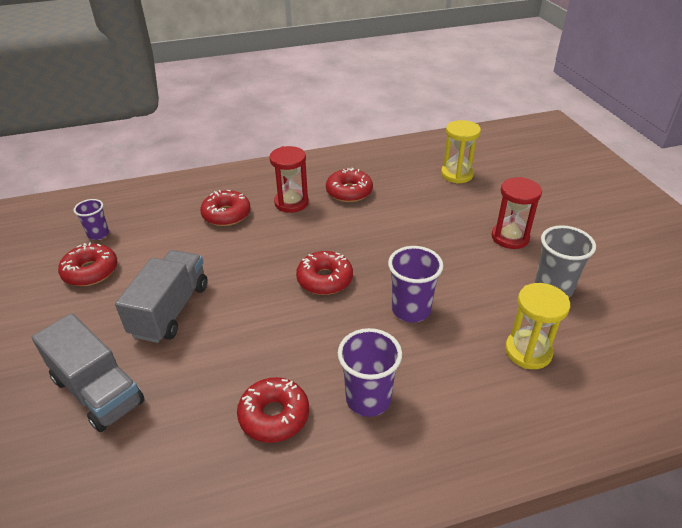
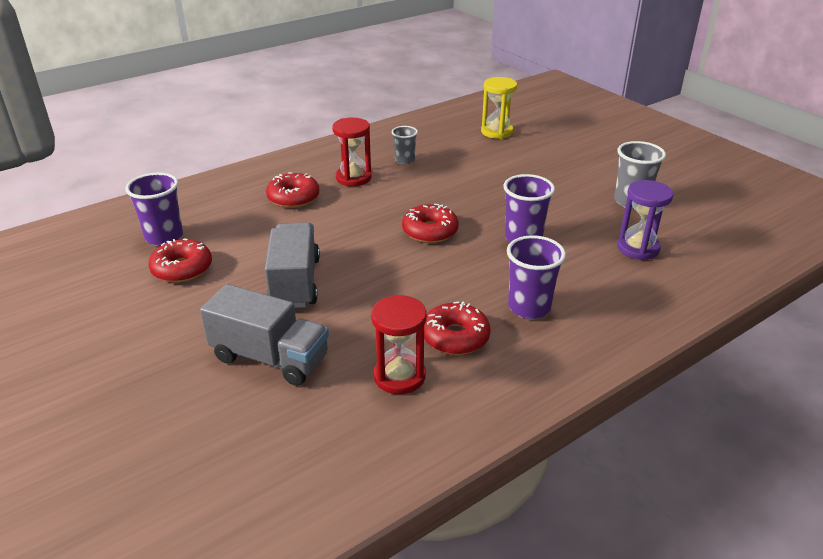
camera: 20 degrees left, 5 degrees down
purple cup [74,199,109,240] -> purple cup [125,172,183,246], size x1.59
red donut [326,168,373,202] -> grey cup [392,126,418,165]
red hourglass [492,177,542,249] -> red hourglass moved to [371,295,426,394]
yellow hourglass [505,283,570,369] -> purple hourglass [617,180,673,260]

